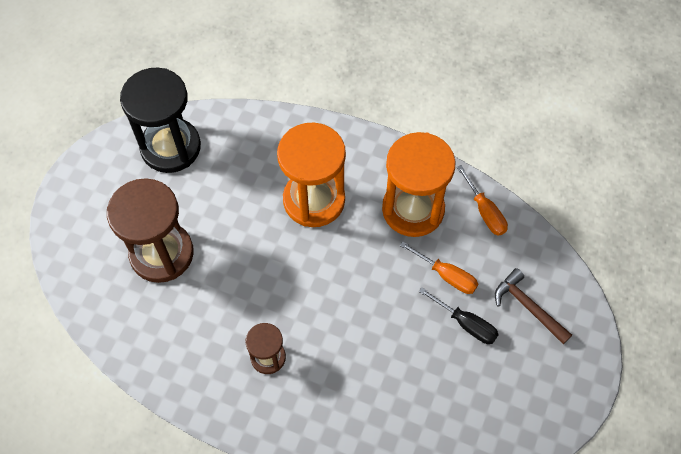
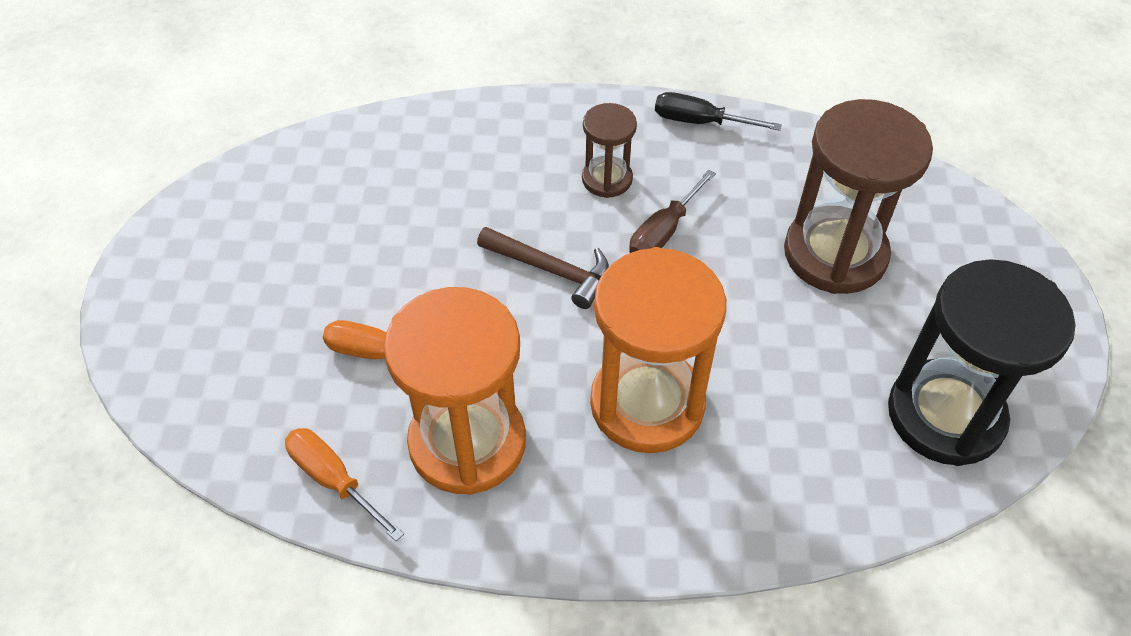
camera: 160 degrees right, 10 degrees down
black screwdriver [419,287,499,344] -> black screwdriver moved to [655,92,782,131]
brown hammer [495,268,572,344] -> brown hammer moved to [477,227,609,309]
none -> brown screwdriver [629,170,716,253]

